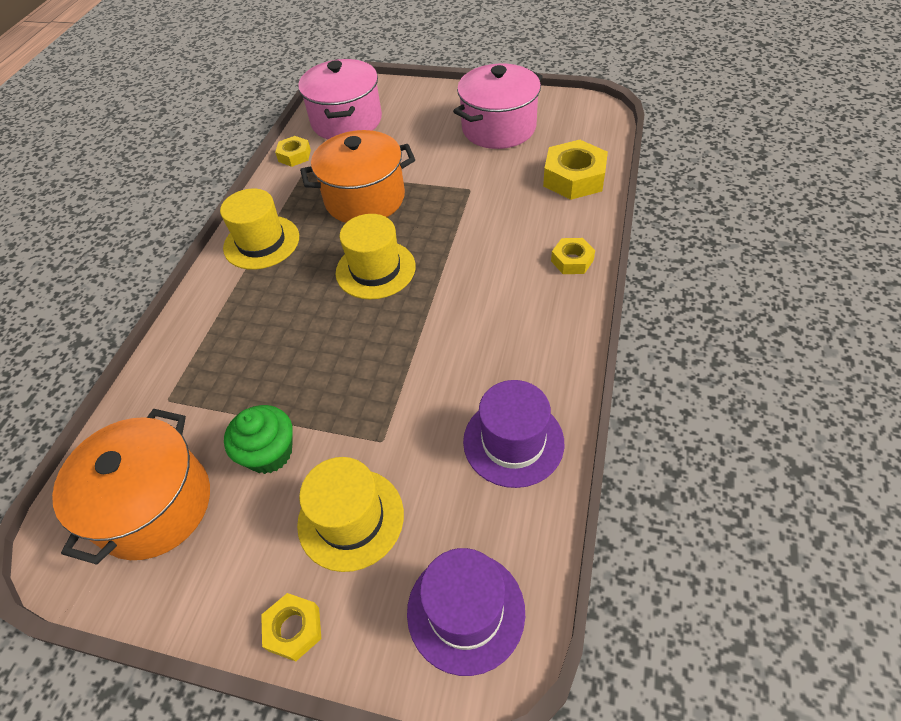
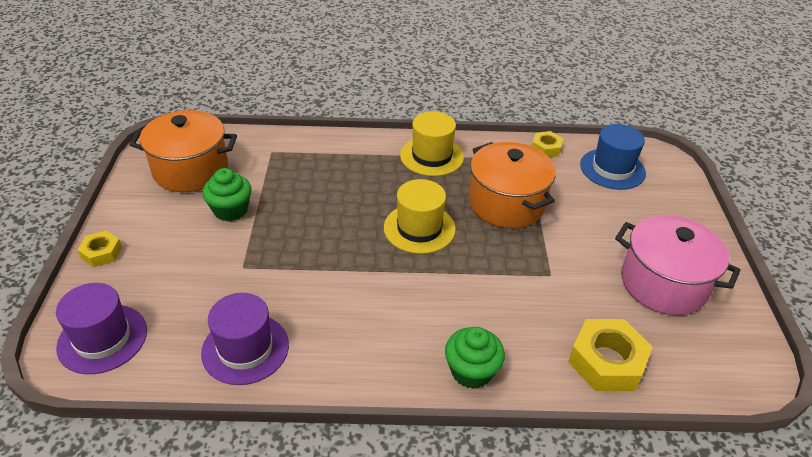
camera: 70 degrees right, 10 degrees down
yellow hat [297,457,404,572] -> none
pink pot [298,59,382,139] -> blue hat [580,124,646,190]
yellow nut [551,238,595,274] -> green cupcake [445,327,505,389]

